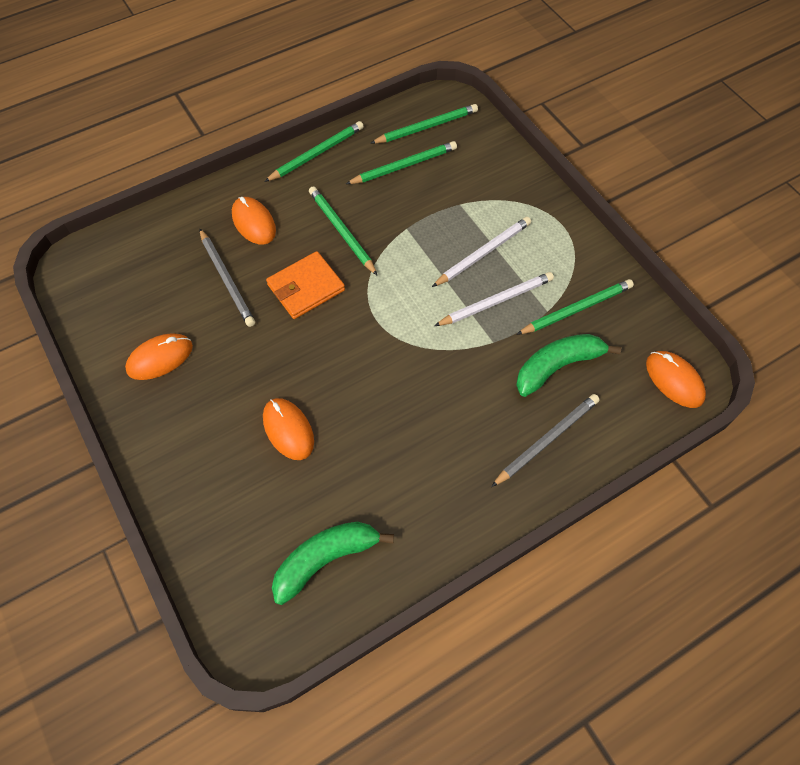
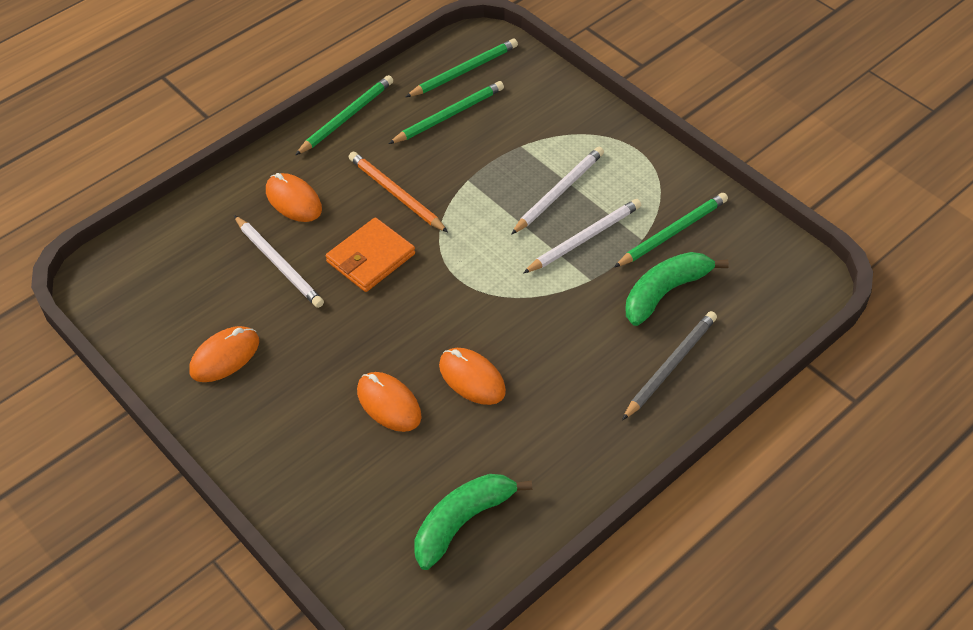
camera: 10 degrees left, 10 degrees down
grey pencil [199,228,255,327] -> white pencil [234,215,324,308]
green pencil [309,186,378,276] -> orange pencil [349,152,448,232]
orange mouse [646,351,706,408] -> orange mouse moved to [439,348,506,405]

